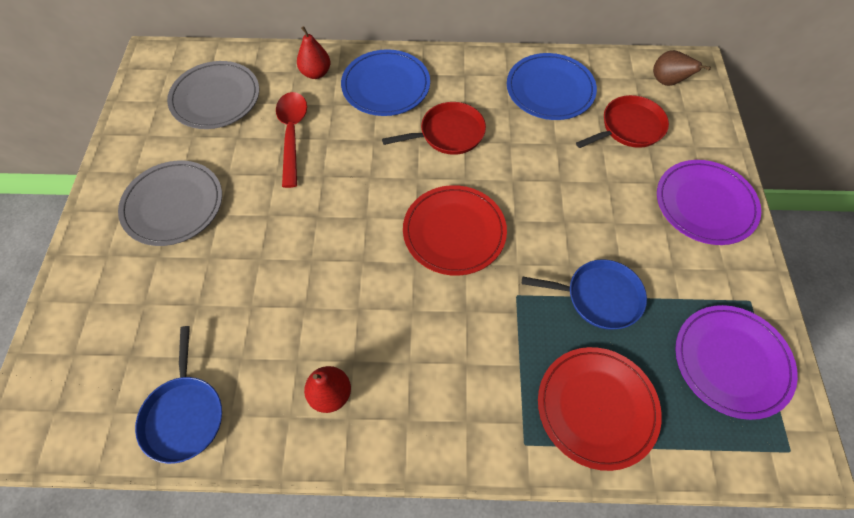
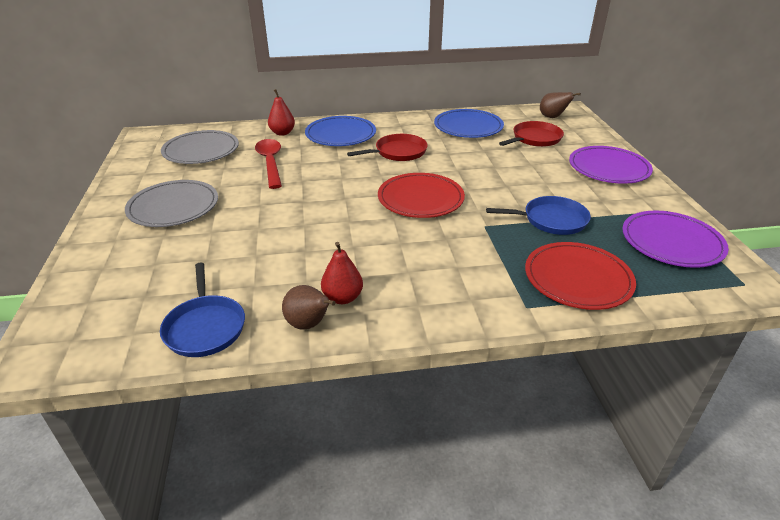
camera: 10 degrees left, 25 degrees down
none -> brown pear [282,285,336,330]

